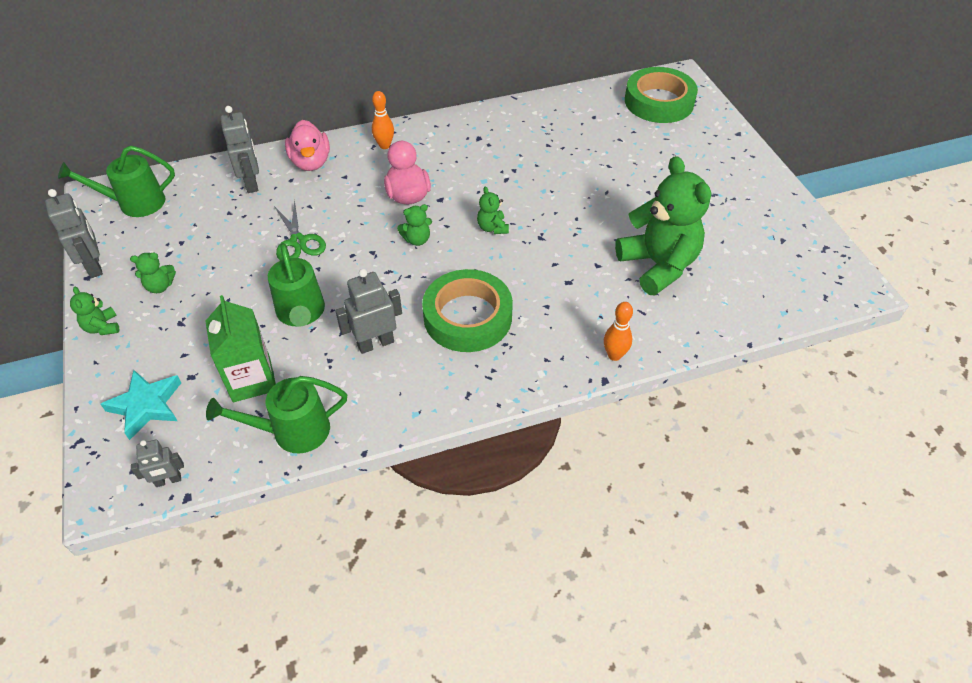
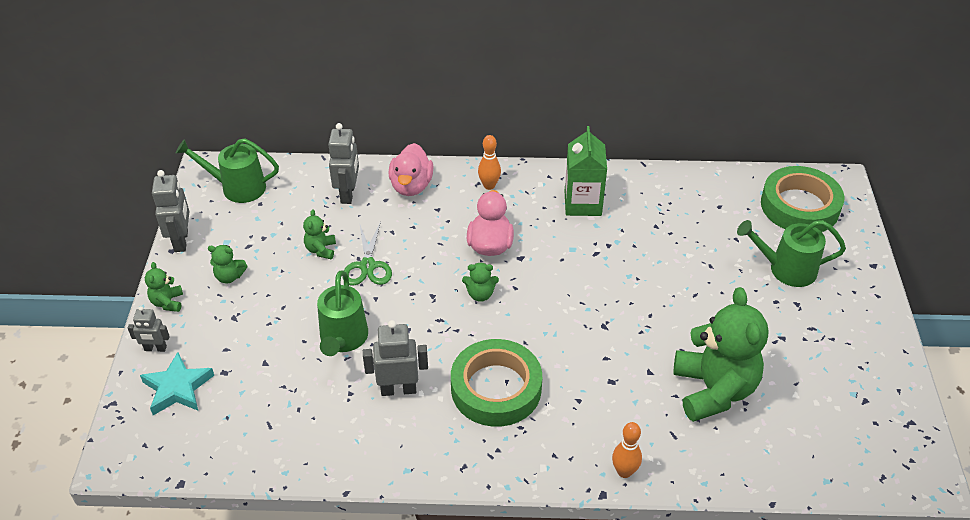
camera: 20 degrees right, 5 degrees down
grey robot [131,440,184,487] -> grey robot moved to [128,306,170,352]
green carton [205,295,276,402] -> green carton moved to [565,126,607,216]
green watering can [206,376,347,454] -> green watering can moved to [737,220,846,287]
green teddy bear [477,187,509,234] -> green teddy bear moved to [303,209,336,259]

